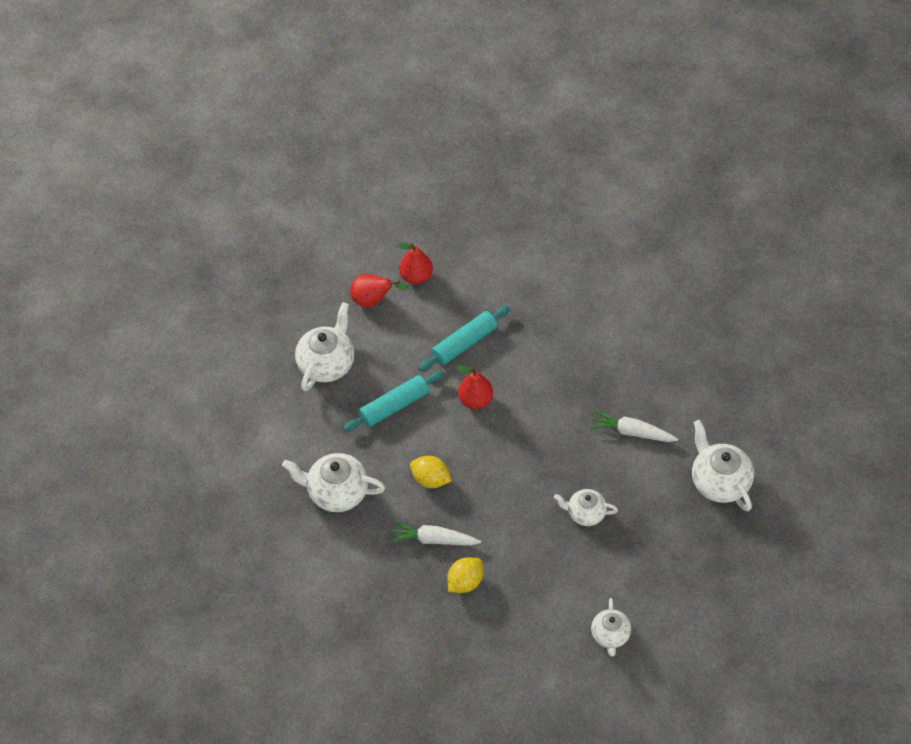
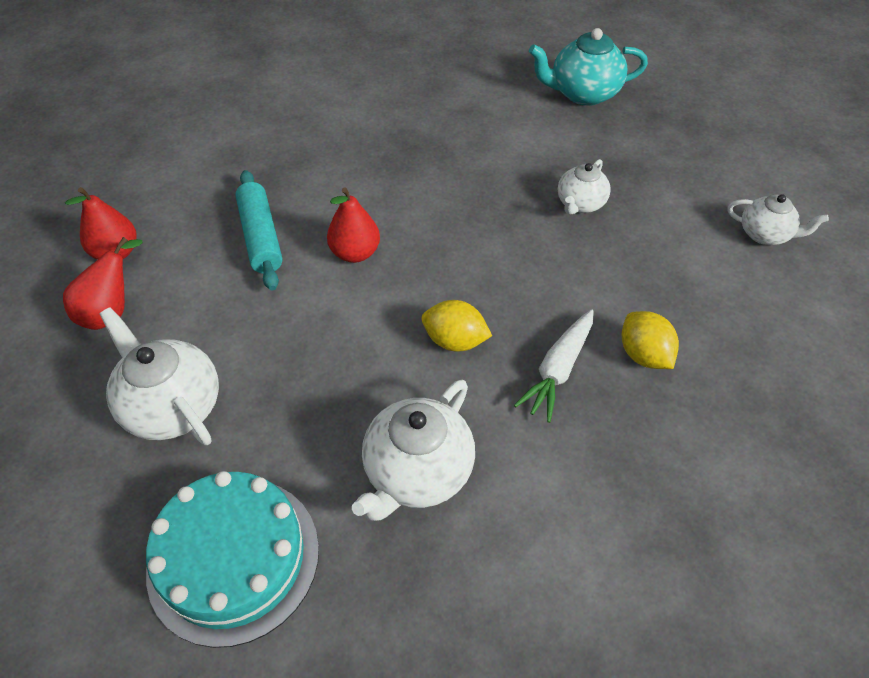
camera: 70 degrees left, 5 degrees down
turquoise rolling pin [343,371,444,432] -> none
yellow lemon [410,456,451,488] -> yellow lemon turned 60 degrees clockwise [422,300,492,352]
white carrot [589,410,678,442] -> none
white teapot [692,420,754,511] -> turquoise teapot [529,28,648,106]
none -> turquoise cake [146,471,319,648]

